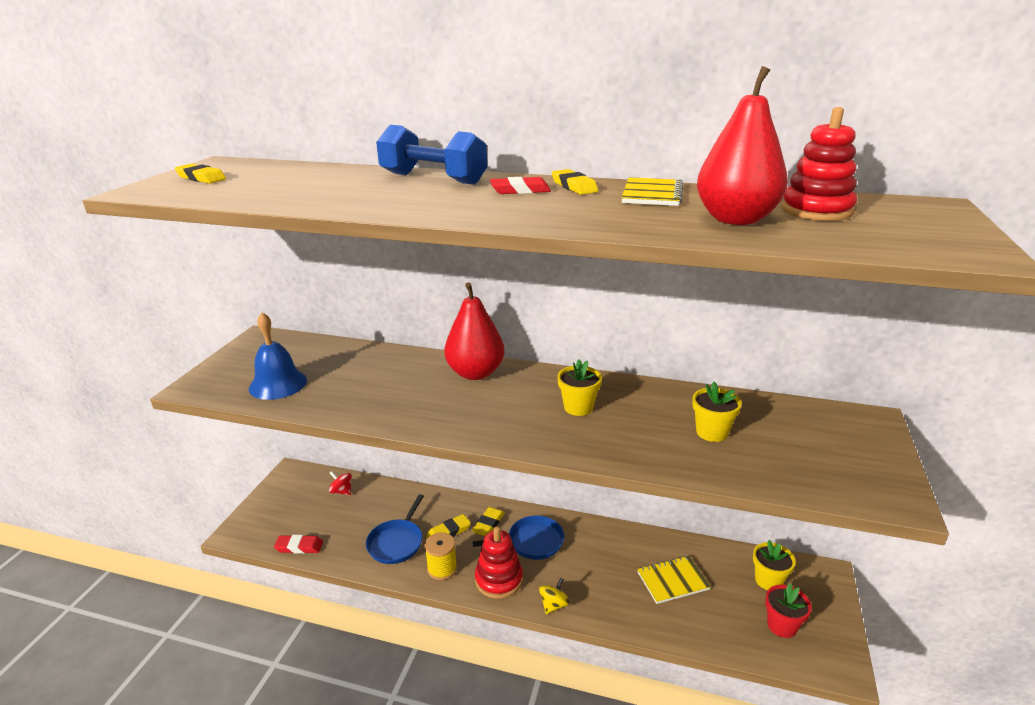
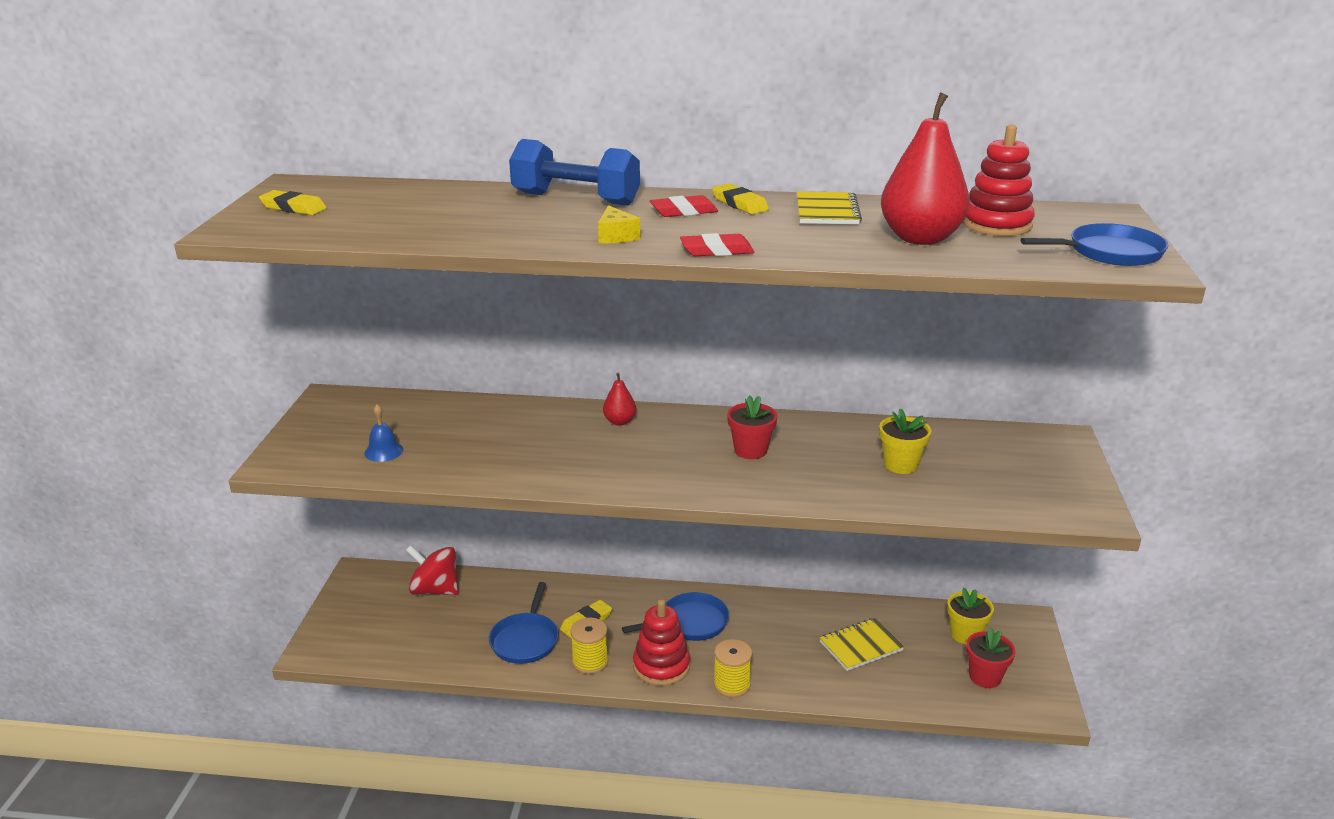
camera: 10 degrees left, 0 degrees up
blue bell [249,312,307,400] -> blue bell [364,404,403,462], size x0.56
red eraser [274,535,323,554] -> red eraser moved to [680,233,754,256]
red spinning top [329,471,352,495] -> red spinning top [406,546,458,595], size x1.73
red pear [444,282,505,380] -> red pear [603,373,636,426], size x0.47
yellow eraser [472,507,505,536] -> none
yellow spinning top [539,578,570,614] -> yellow spool [714,639,752,698]
yellow flower pot [557,360,602,416] -> red flower pot [727,395,778,459]
none -> yellow cheese [598,205,641,243]
none -> blue pan [1020,223,1168,266]

